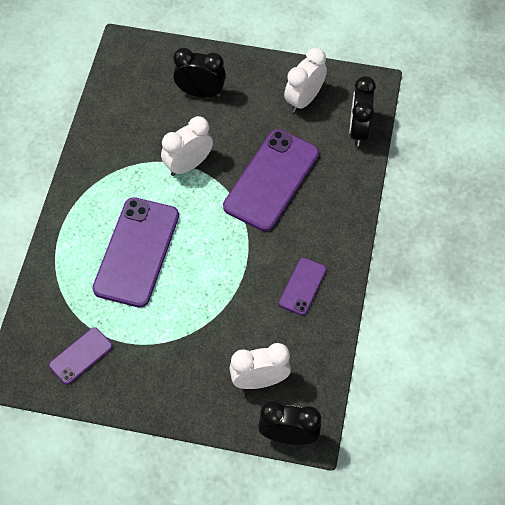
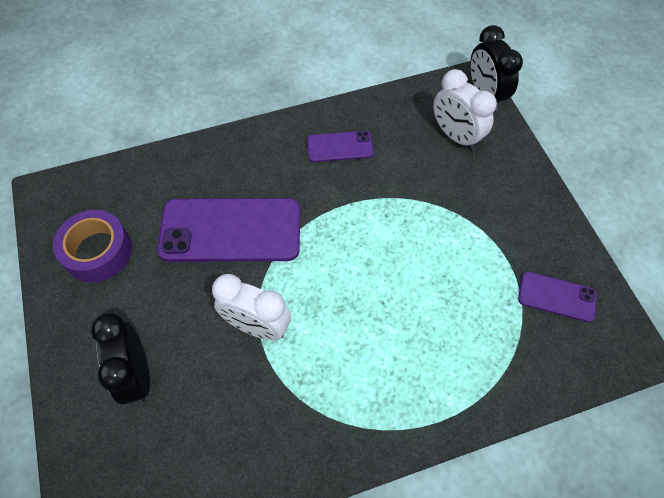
camera: 120 degrees left, 0 degrees up
purple phone [92,197,179,308] -> none
white clock [284,48,327,113] -> purple tape [53,210,132,282]
black clock [349,76,376,147] -> none

